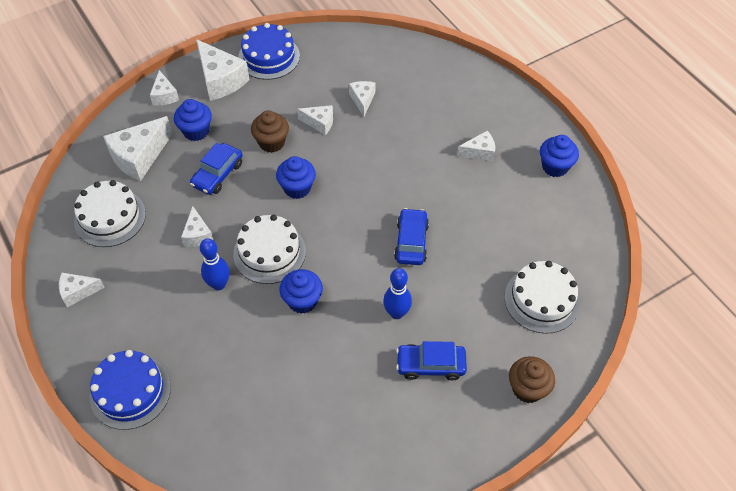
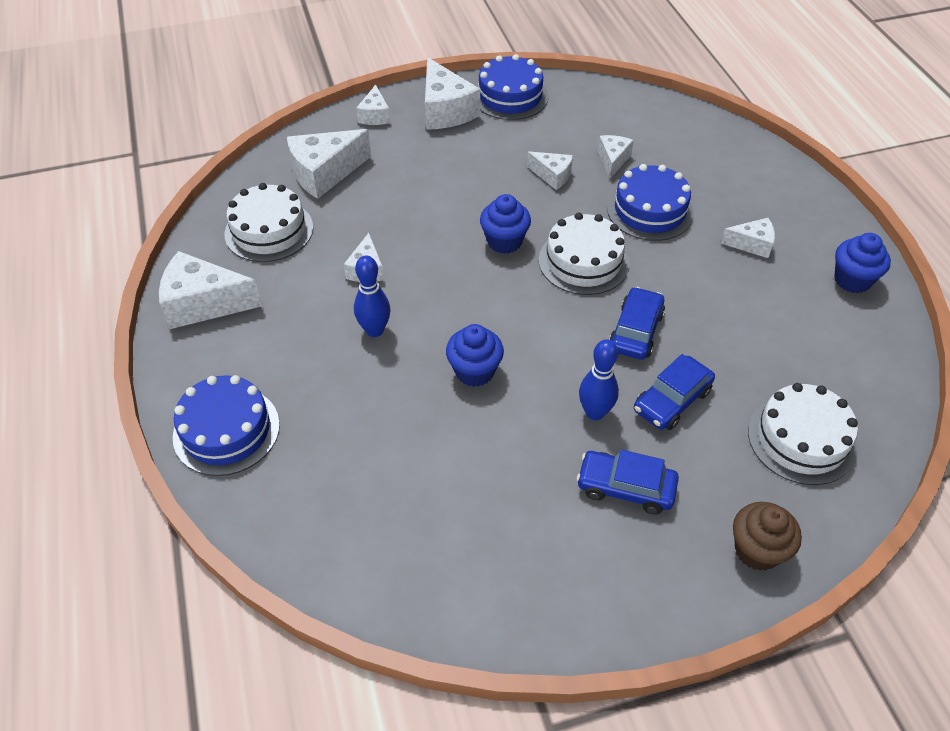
camera: 15 degrees right, 5 degrees down
white cheese [59,273,105,307] -> white cheese [159,251,262,329], size x1.78
blue cupcake [174,99,212,141] -> none
blue car [190,143,243,195] -> blue car moved to [634,354,715,430]
white cake [233,214,306,284] -> white cake moved to [539,212,630,295]
brown cupcake [251,110,289,153] -> none
none -> blue cake [607,164,694,241]

